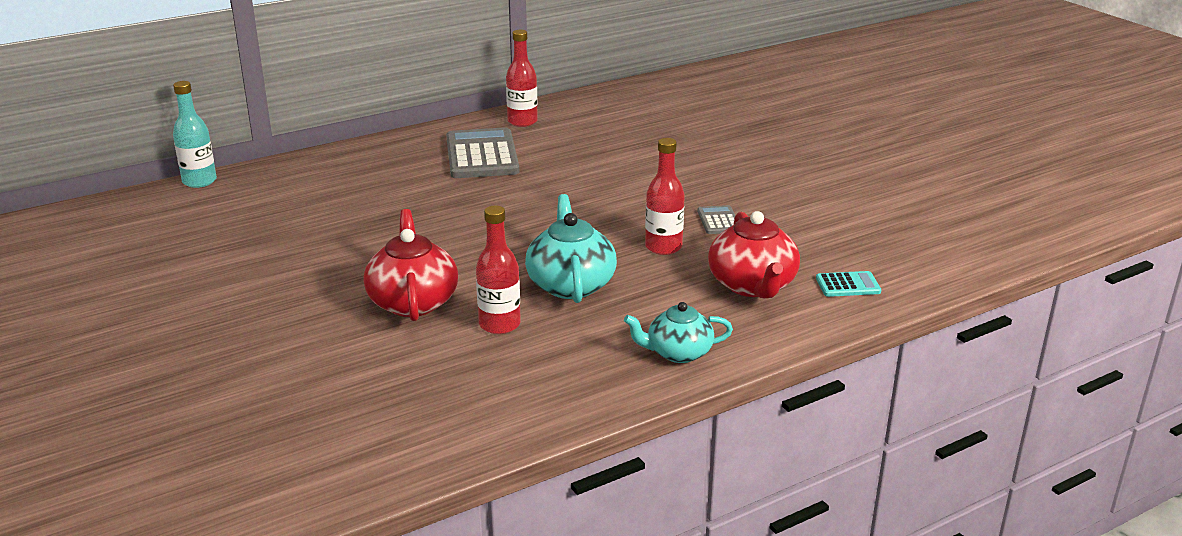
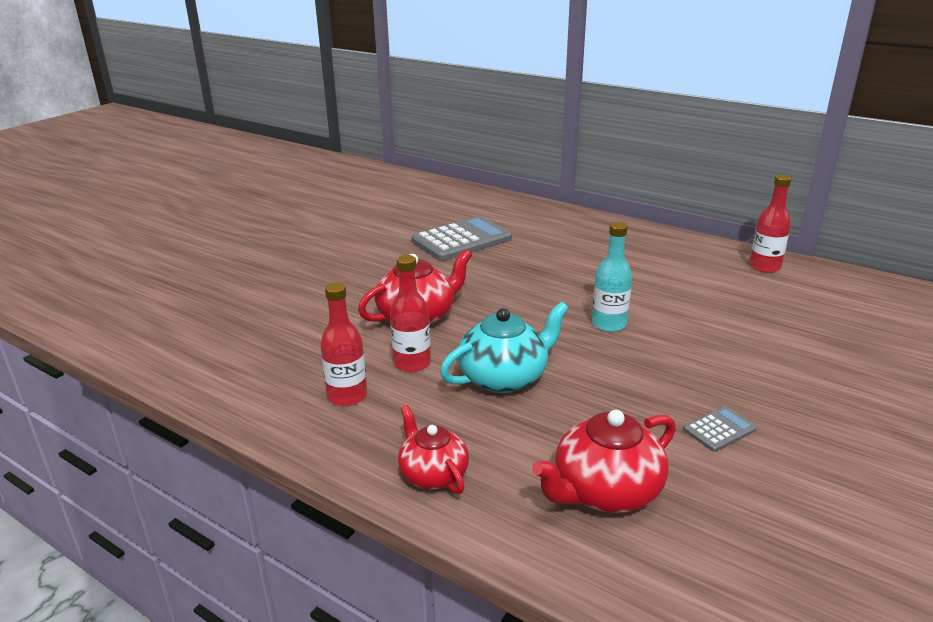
camera: 65 degrees right, 0 degrees up
turquoise bottle [173,81,217,188] -> turquoise bottle moved to [592,222,632,332]
grey calculator [446,127,519,178] -> grey calculator moved to [411,216,512,261]
turquoise teapot [624,302,733,363] -> red teapot [398,405,469,494]
red bottle [645,138,685,255] -> red bottle moved to [320,283,367,406]
turquoise calculator [816,271,881,297] -> none

